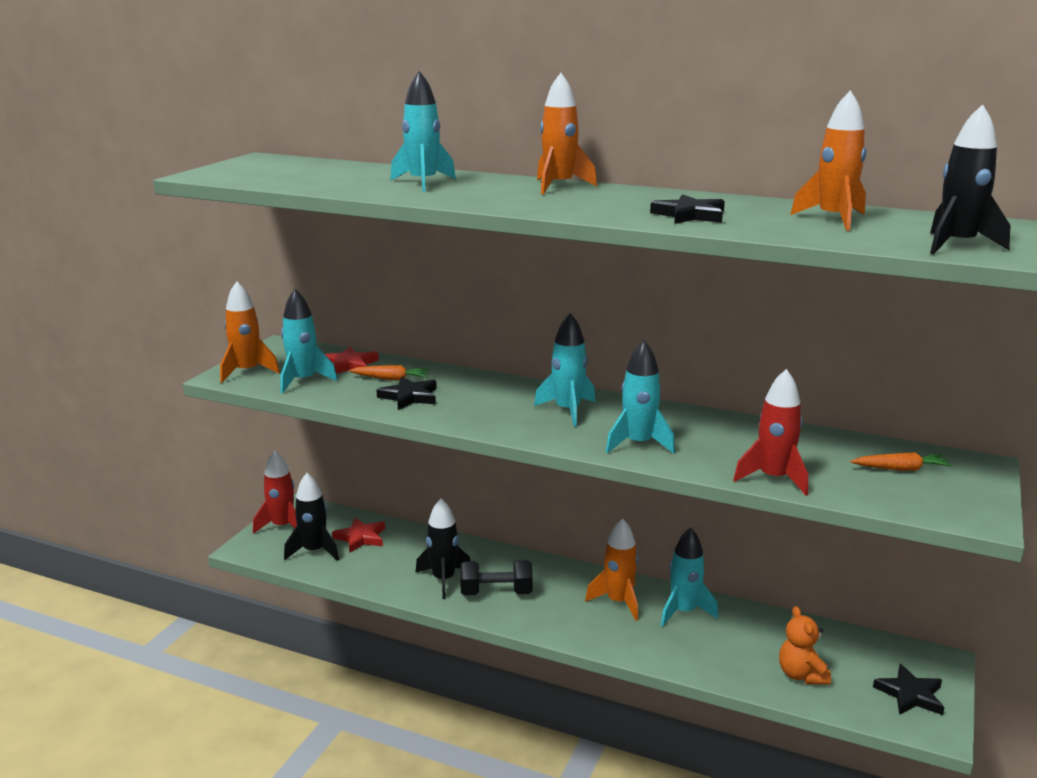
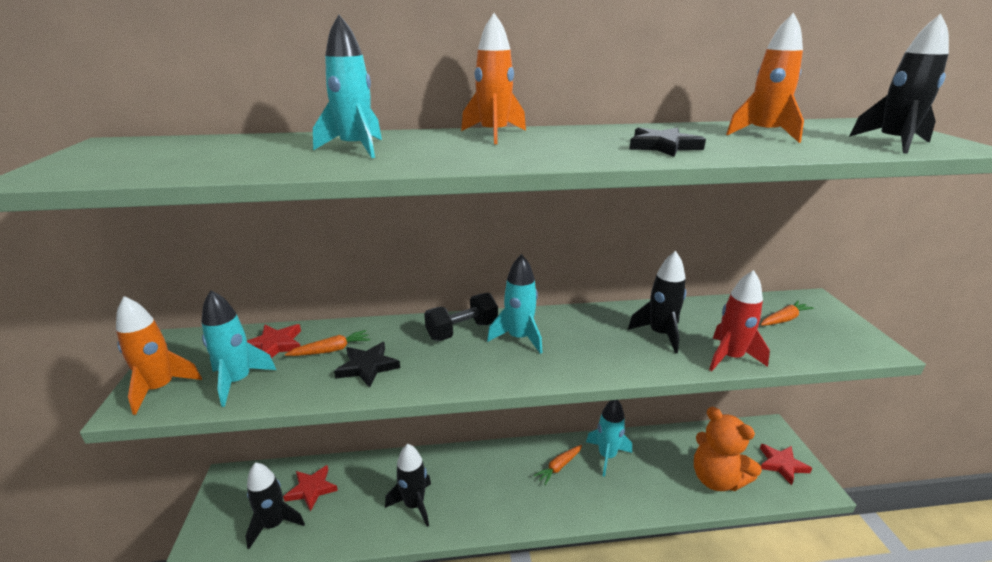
camera: 30 degrees left, 5 degrees up
red rocket [253,450,297,534] -> none
black dumbbell [460,560,533,595] -> black dumbbell moved to [424,293,498,341]
orange rocket [585,518,638,621] -> orange carrot [534,445,582,485]
turquoise rocket [606,340,675,454] -> none
orange teddy bear [779,606,831,685] -> orange teddy bear [694,407,762,491], size x1.61
black star [873,664,944,715] -> red star [760,444,812,485]
none -> black rocket [628,251,686,353]

